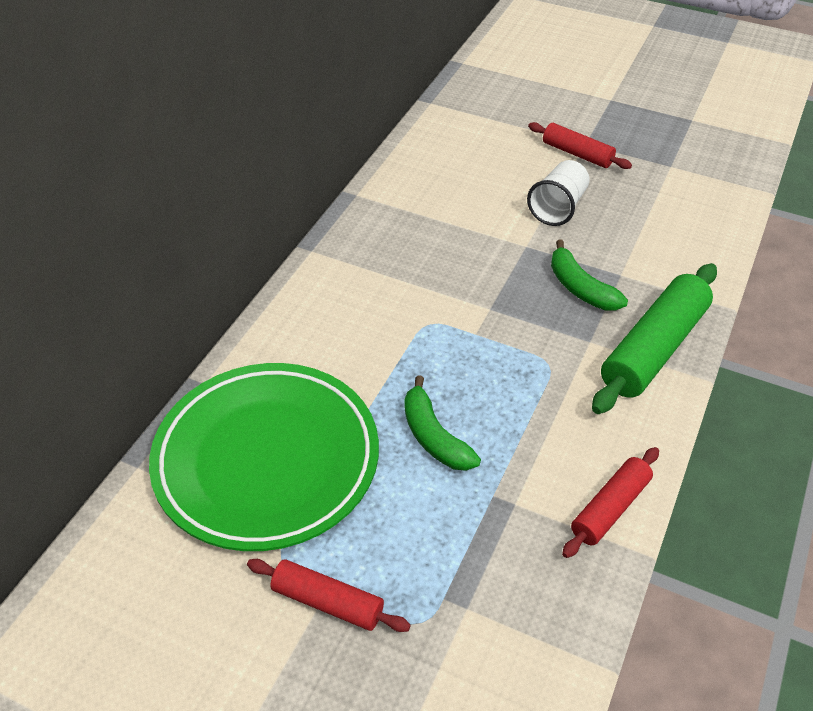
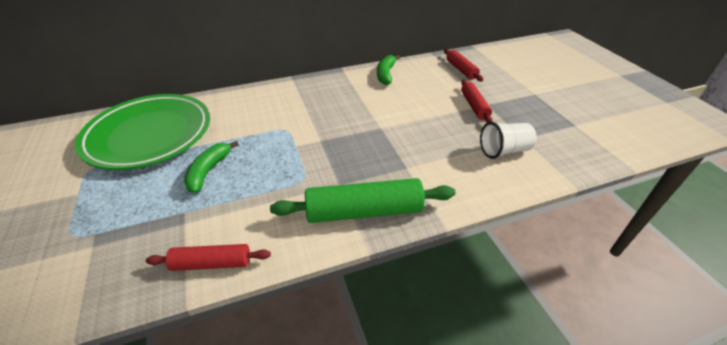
camera: 45 degrees right, 5 degrees down
red rolling pin [247,559,411,632] -> red rolling pin moved to [444,49,483,81]
white cup [527,160,590,226] -> white cup moved to [480,122,537,159]
green banana [551,239,628,310] -> green banana moved to [377,55,400,85]

